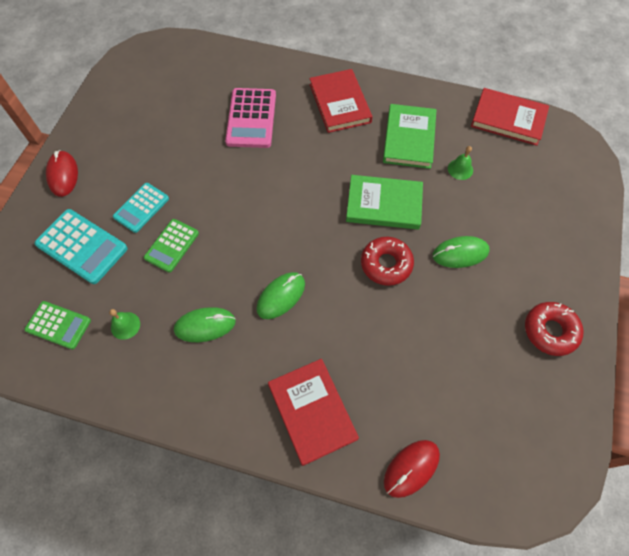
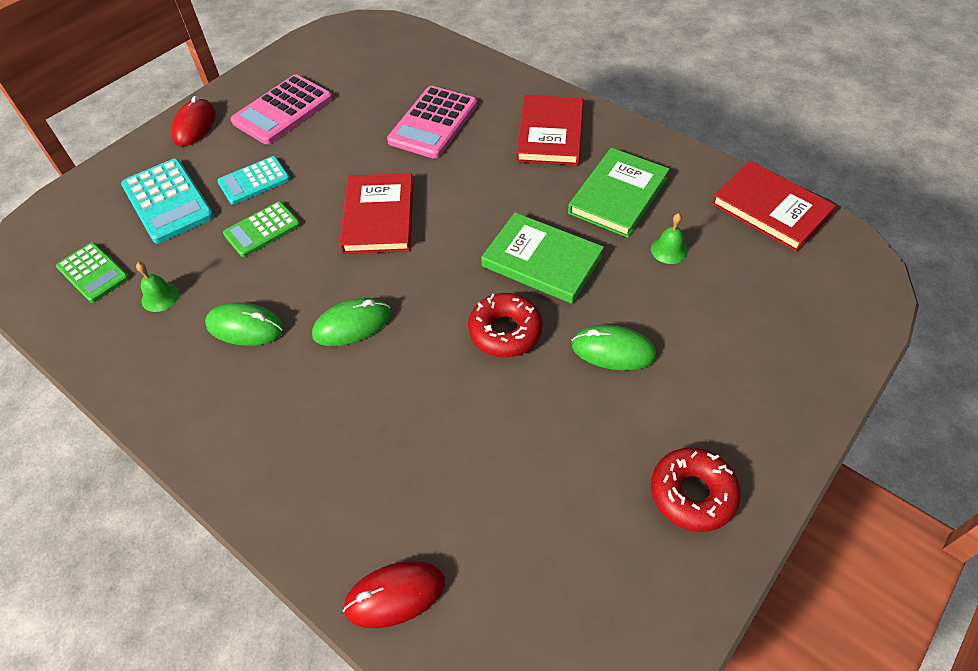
camera: 25 degrees right, 10 degrees down
red book [268,359,359,466] -> red book moved to [339,173,413,254]
none -> pink calculator [230,74,333,145]

